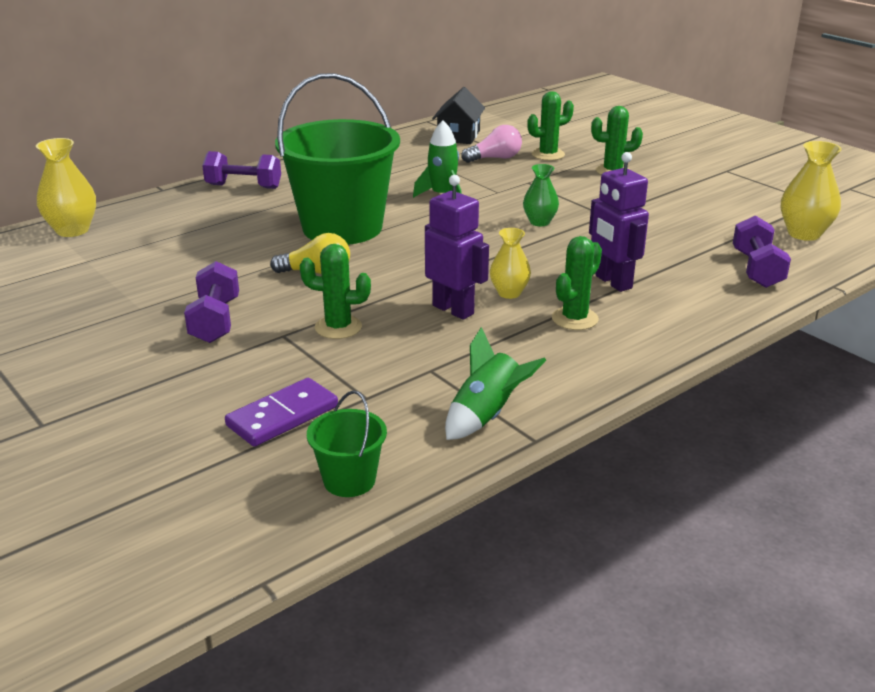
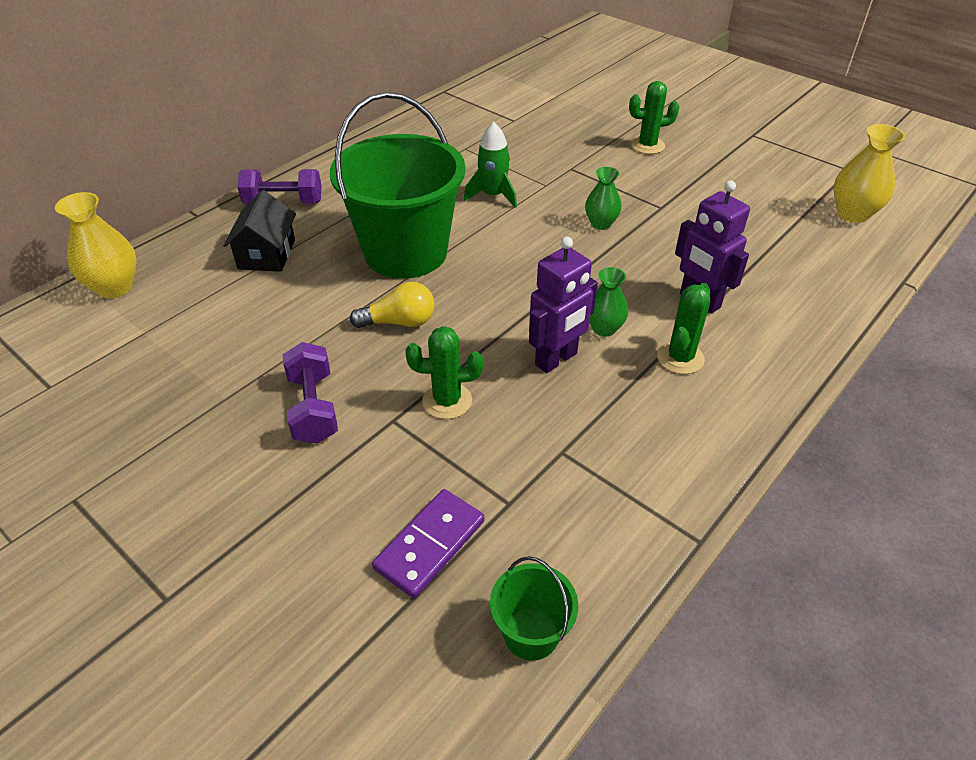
camera: 10 degrees left, 15 degrees up
purple robot [425,175,489,320] -> purple robot turned 105 degrees clockwise [529,237,598,373]
black house [432,87,485,144] -> black house moved to [223,190,296,272]
green rocket [445,327,546,440] -> none
pink light bulb [461,125,522,163] -> none
yellow vase [490,228,531,299] -> green vase [589,267,628,337]
green cactus [527,91,574,160] -> none
purple dumbbell [733,215,791,288] -> none

